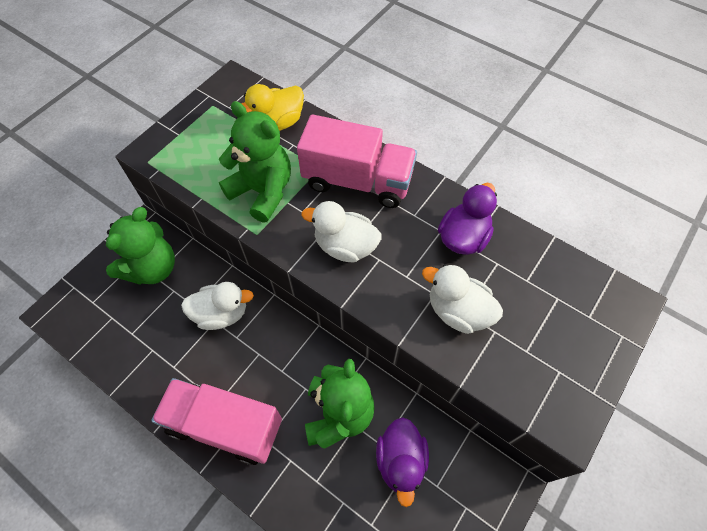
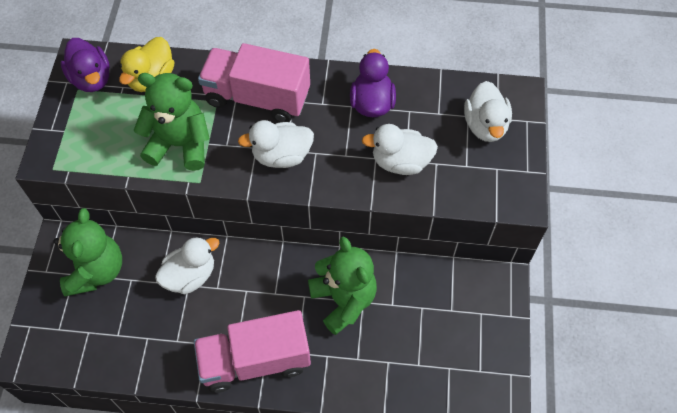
camera: 30 degrees left, 0 degrees up
pink truck [297,114,417,208] -> pink truck turned 150 degrees counterclockwise [198,43,310,122]
purple duck [376,417,429,507] -> purple duck moved to [61,38,110,92]
none -> white duck [464,81,512,142]

